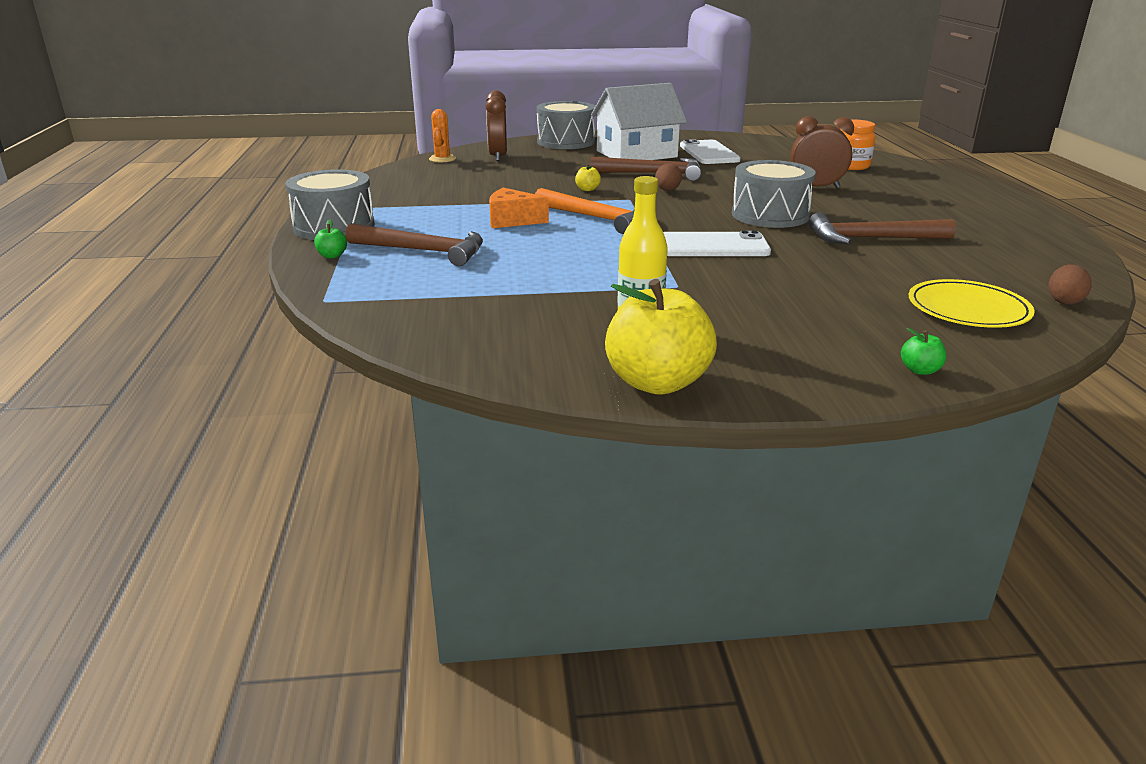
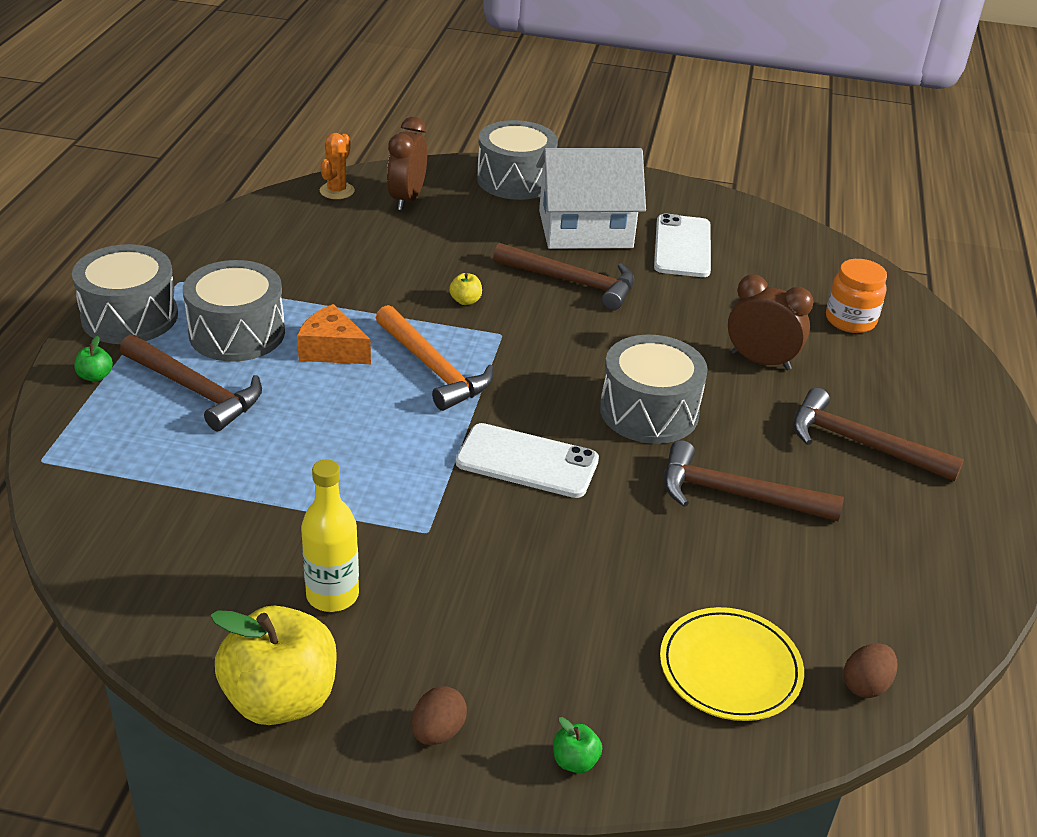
camera: 15 degrees right, 10 degrees up
brown egg [655,163,682,191] -> brown egg moved to [412,686,467,745]
none -> grey drum [183,260,285,362]
none -> brown hammer [793,388,964,481]

